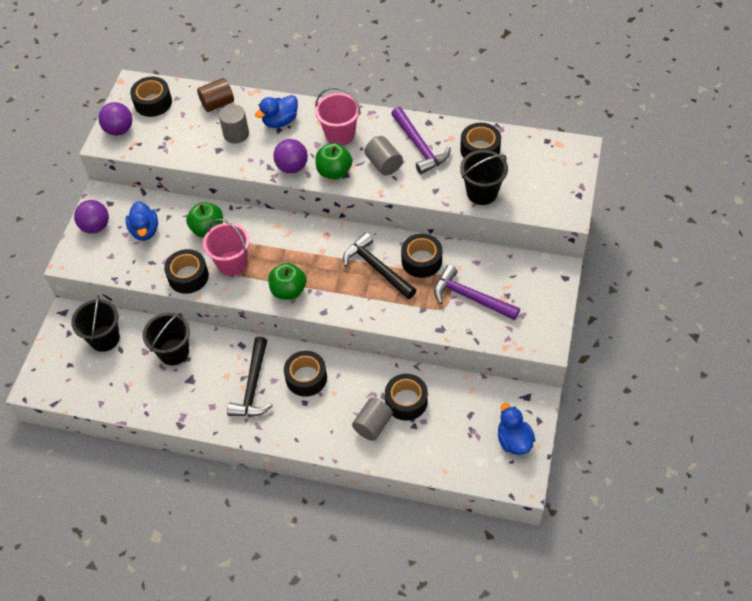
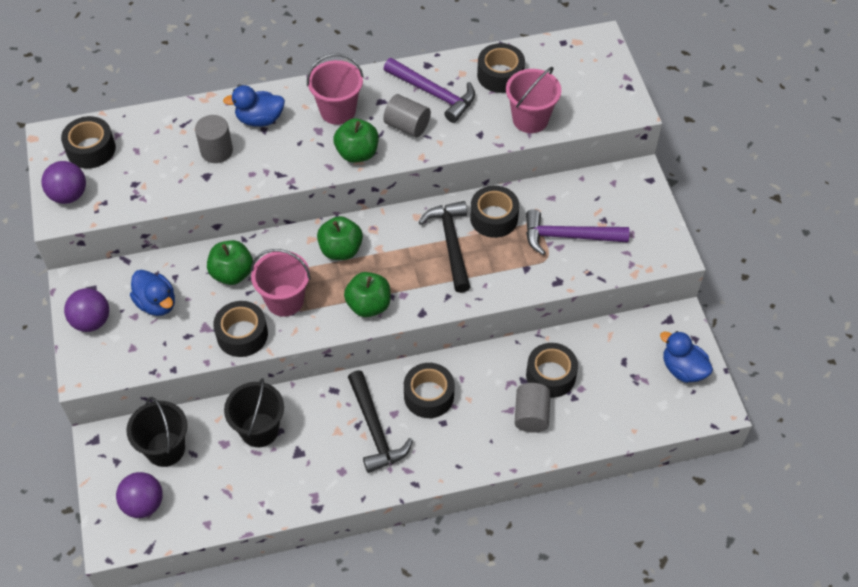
camera: 30 degrees left, 0 degrees up
brown cylinder [197,78,234,112] -> none
blue duck [255,95,298,128] -> blue duck turned 60 degrees clockwise [223,85,285,127]
purple ball [273,139,308,173] -> purple ball moved to [116,472,163,518]
black hammer [343,232,416,299] -> black hammer turned 60 degrees clockwise [418,201,470,293]
black bucket [460,150,508,205] -> pink bucket [506,67,561,133]
none -> green apple [317,216,363,260]

